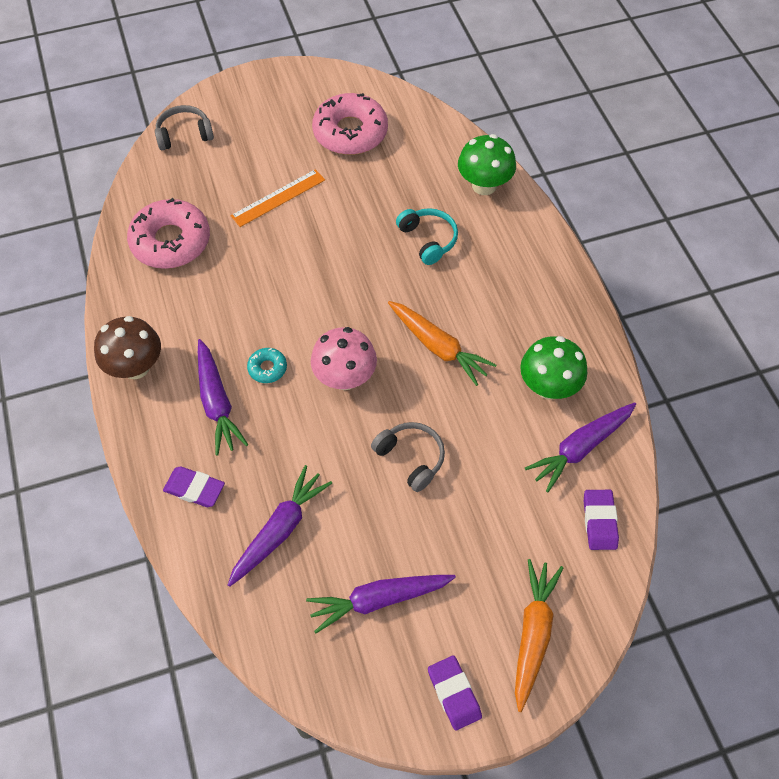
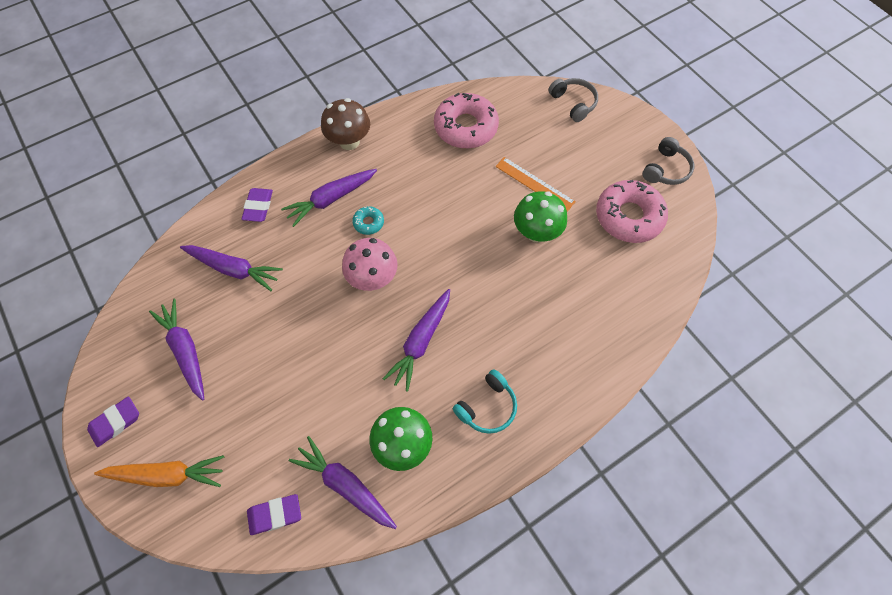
camera: 75 degrees right, 5 degrees up
grey headphones [371,422,445,492] -> grey headphones moved to [642,137,694,185]
orange carrot [388,301,496,386] -> purple carrot [383,289,450,392]
turquoise headphones [396,208,458,265] -> turquoise headphones moved to [452,369,517,434]
green mushroom [458,134,516,195] -> green mushroom moved to [514,191,567,243]

